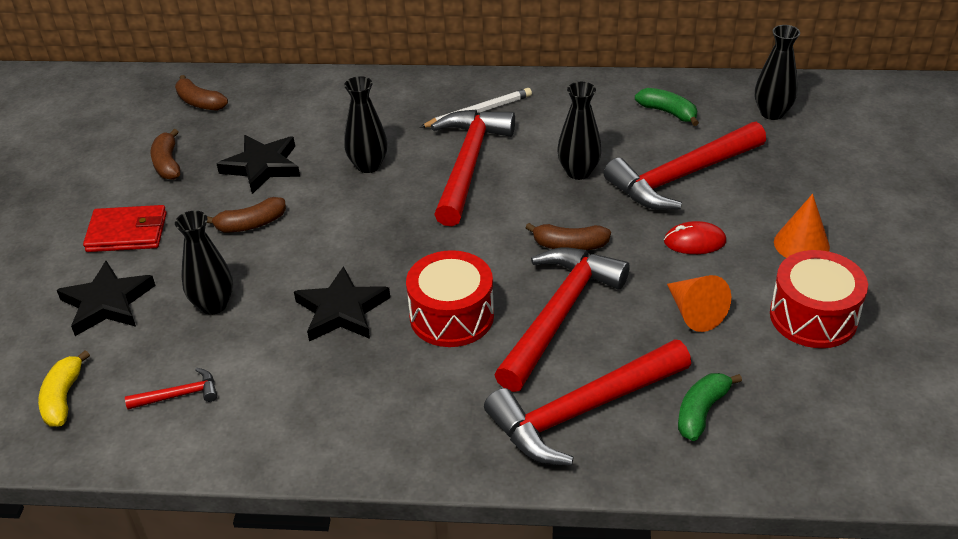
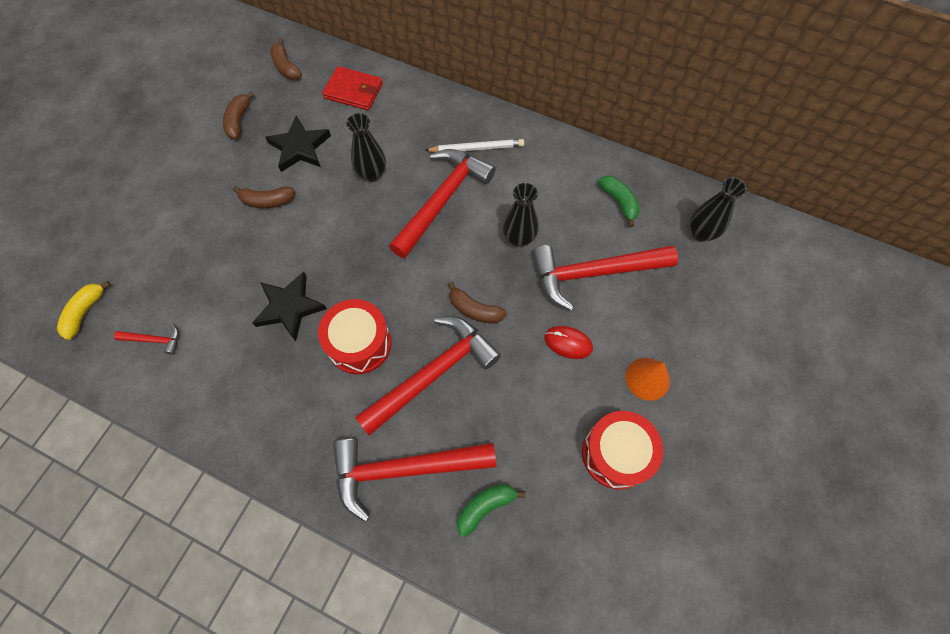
camera: 20 degrees right, 25 degrees up
black star [57,261,156,336] -> none
red wallet [83,205,167,252] -> red wallet moved to [322,66,383,110]
black vase [175,211,233,315] -> none
orange cone [667,275,731,332] -> none

